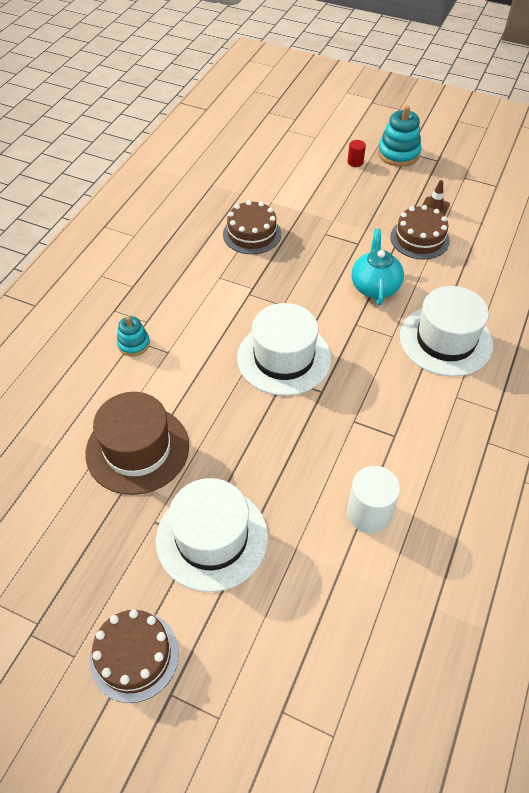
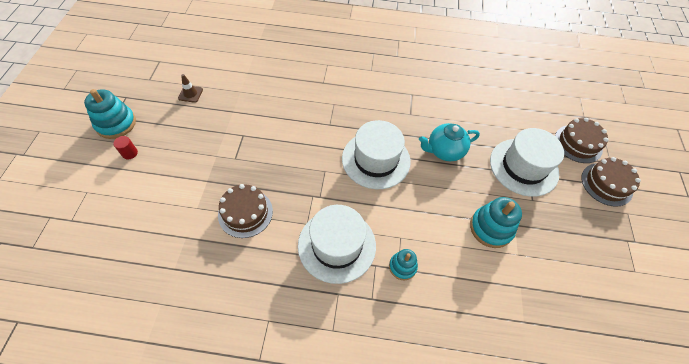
camera: 110 degrees left, 5 degrees up
brown hat [85,392,189,495] -> turquoise stacking toy [470,197,522,248]
white cylinder [347,466,400,533] -> none
turquoise teapot [351,228,404,305] -> turquoise teapot moved to [419,123,480,161]
brown cake [390,205,450,260] -> brown cake moved to [555,118,609,163]
white hat [400,286,493,377] -> white hat moved to [298,205,376,284]

